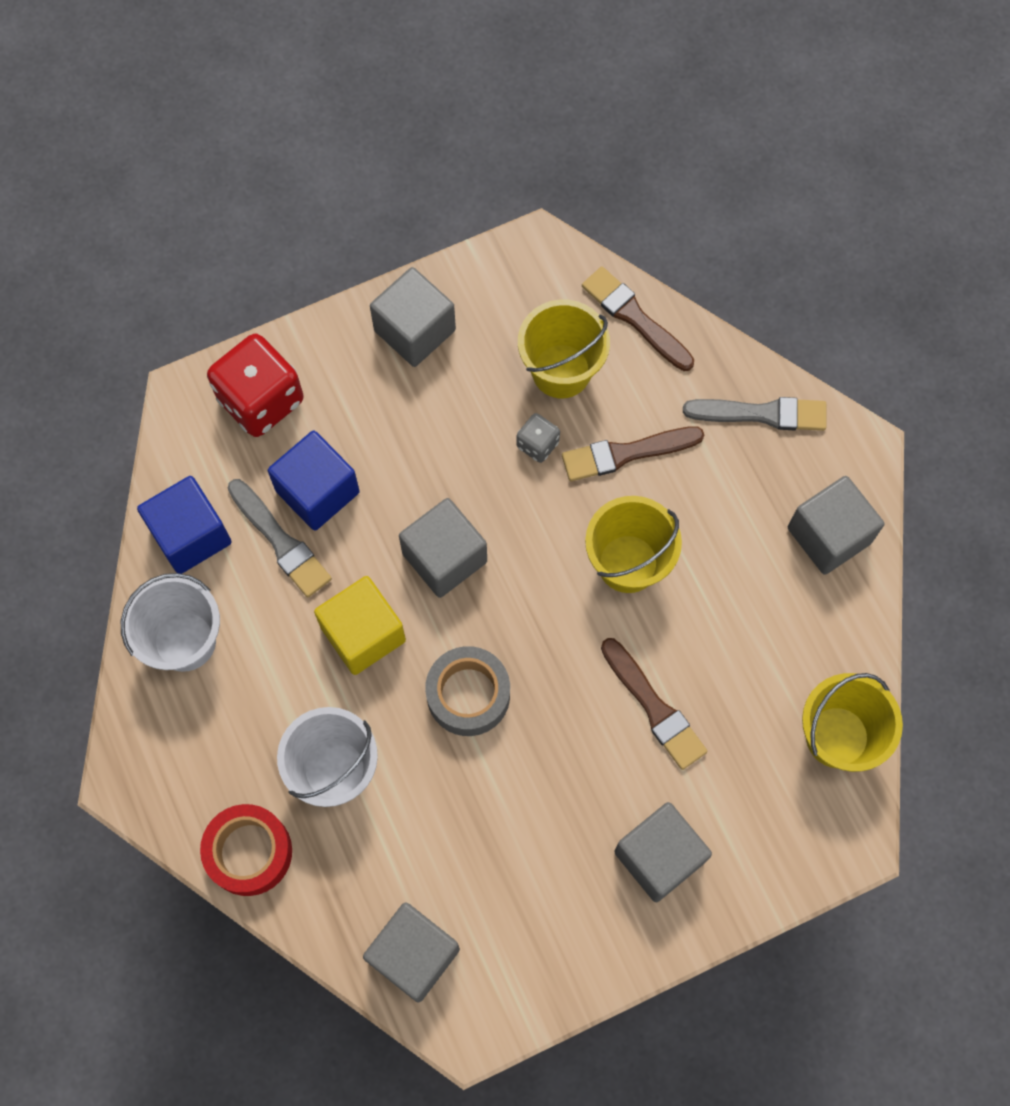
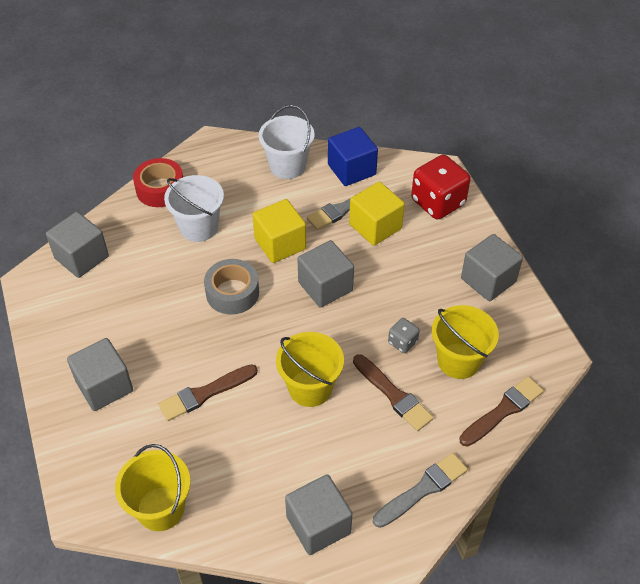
camera: 95 degrees right, 20 degrees down
blue cube [268,431,360,531] -> yellow cube [349,182,405,246]
brown brush [562,426,704,481] -> brown brush turned 150 degrees clockwise [353,354,434,431]
grey brush [683,397,826,431] -> grey brush turned 135 degrees counterclockwise [373,453,468,528]

